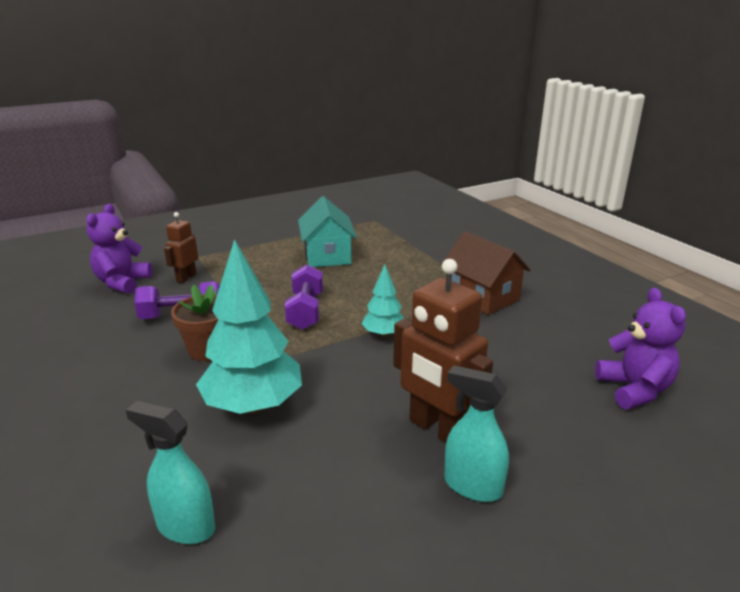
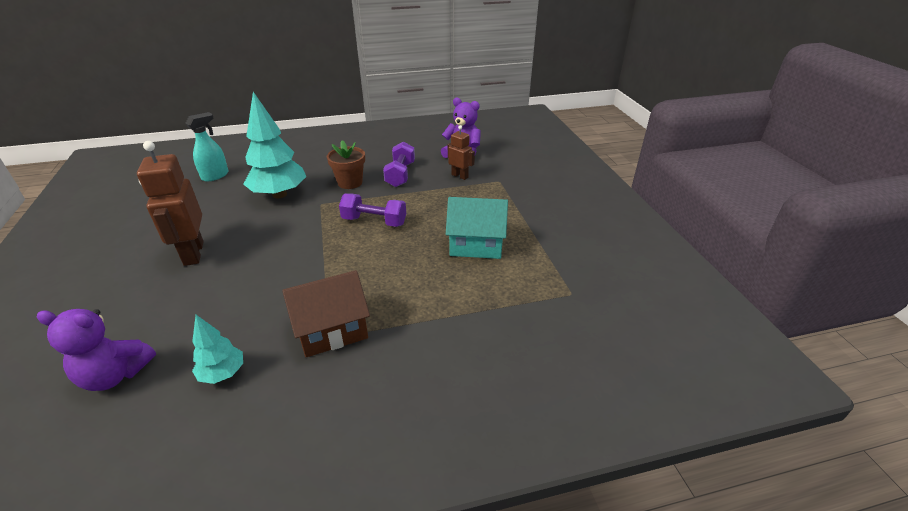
camera: 105 degrees right, 10 degrees up
turquoise tree [361,264,404,338] -> turquoise tree moved to [192,315,243,384]
brown robot [393,259,493,442] -> brown robot turned 75 degrees counterclockwise [137,141,204,266]
turquoise spray bottle [444,365,509,502] -> none

